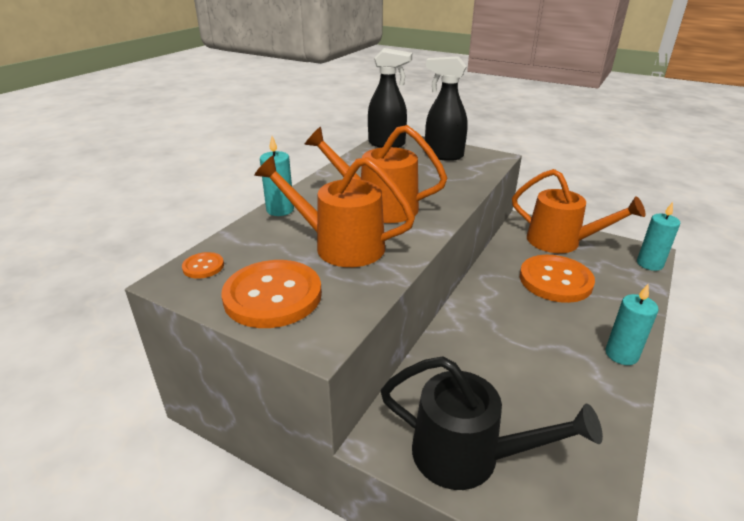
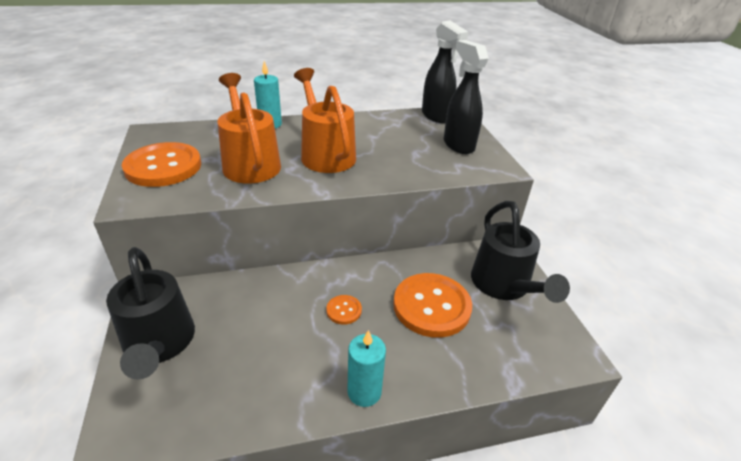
camera: 45 degrees right, 5 degrees up
orange button [182,252,224,279] -> orange button moved to [326,295,362,325]
orange watering can [512,169,646,253] -> black watering can [471,201,570,303]
turquoise candle [637,202,681,271] -> none

